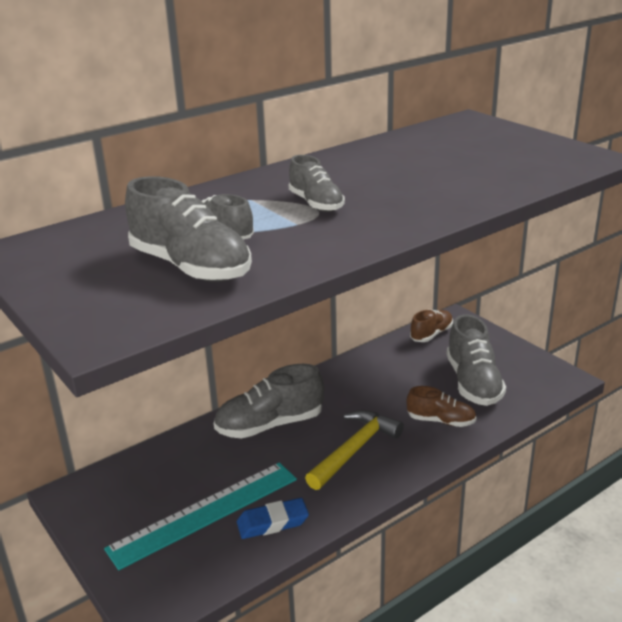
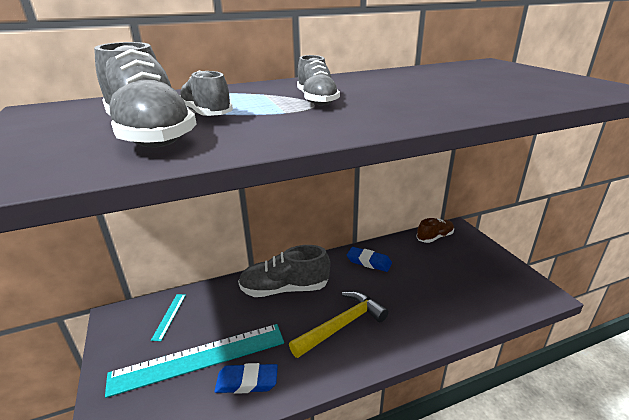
camera: 15 degrees right, 0 degrees up
brown shoe [407,386,477,427] -> none
grey shoe [446,314,506,406] -> none
none -> turquoise ruler [151,294,186,341]
none -> blue eraser [347,247,392,272]

